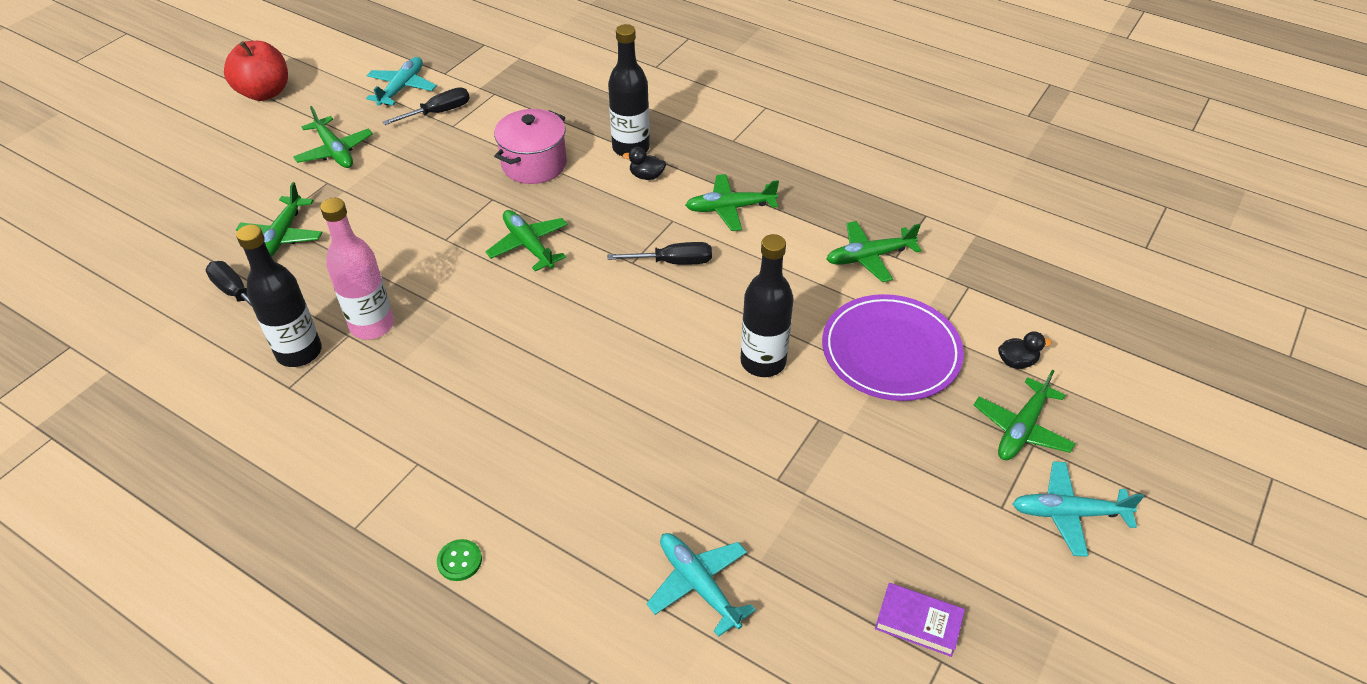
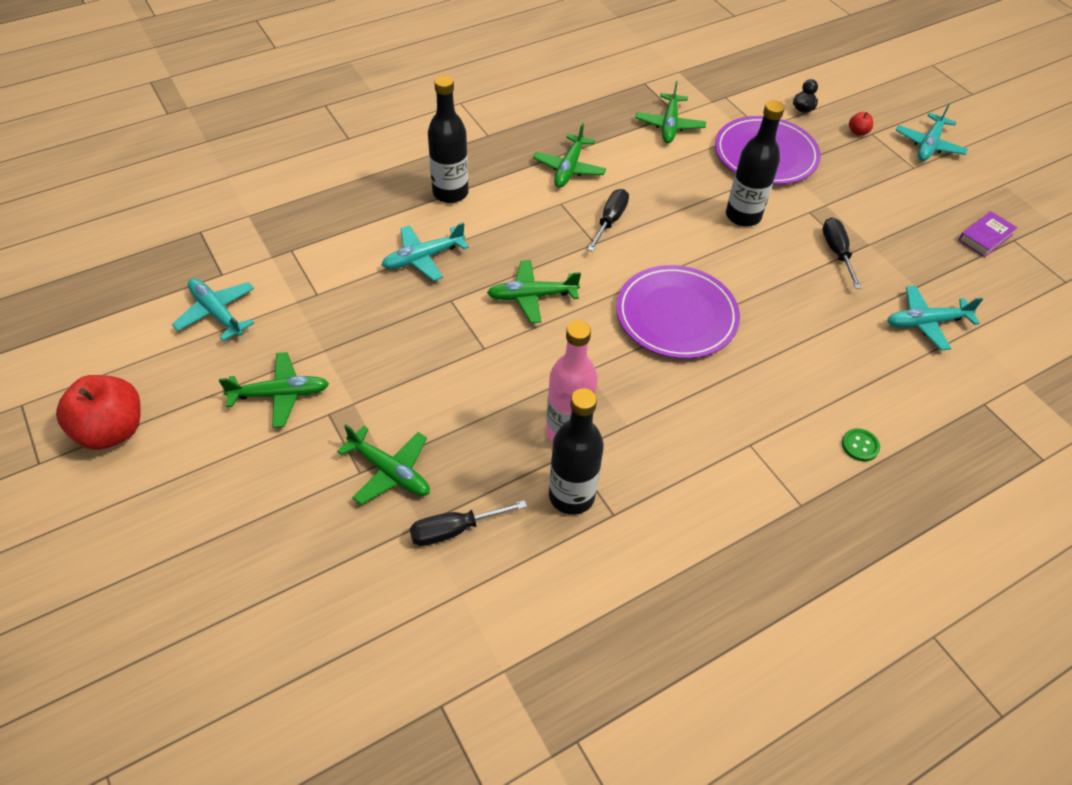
camera: 65 degrees left, 5 degrees up
black screwdriver [383,87,470,125] -> black screwdriver moved to [822,217,862,289]
pink pot [494,109,567,184] -> turquoise plane [382,222,469,281]
black duck [622,147,666,180] -> none
green plane [974,370,1076,460] -> red apple [849,112,873,135]
none -> purple plate [616,265,740,359]

